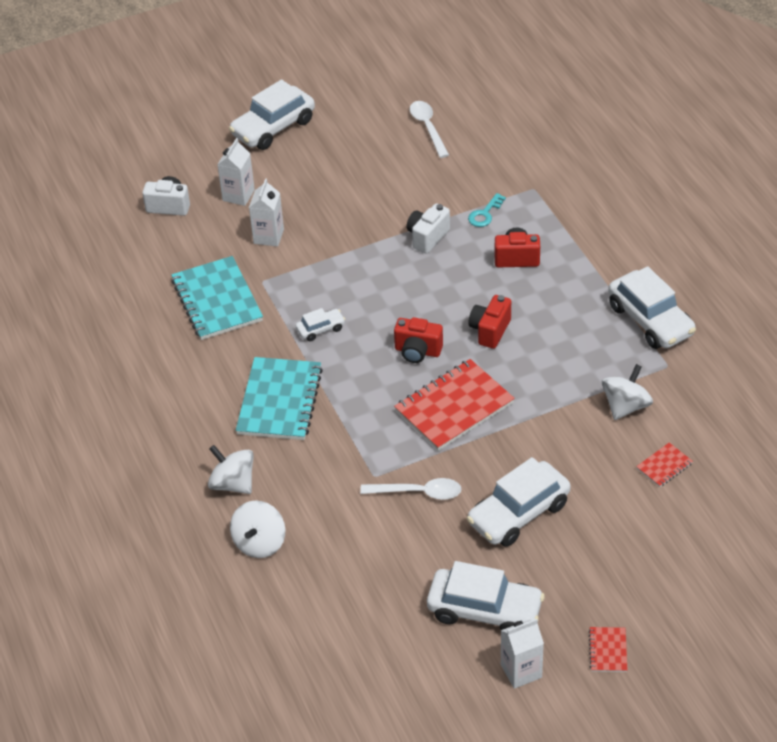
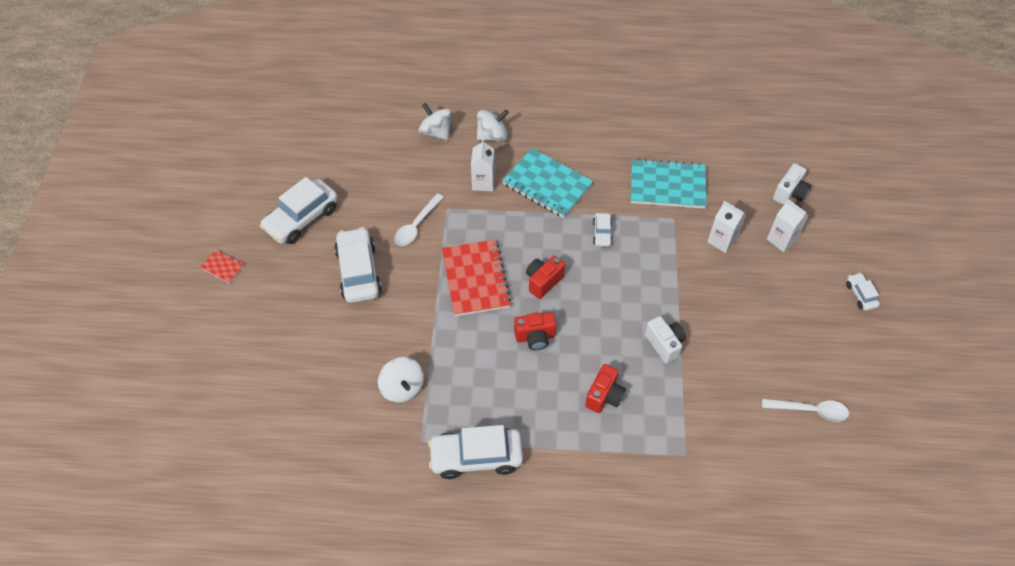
camera: 115 degrees right, 10 degrees up
white car [229,79,315,150] -> white car [846,272,880,311], size x0.49
turquoise key [468,193,506,227] -> none
red camera [468,295,511,349] -> red camera turned 120 degrees clockwise [514,312,556,350]
white carton [501,619,544,689] -> white carton moved to [471,139,495,192]
red notebook [636,443,693,487] -> none

